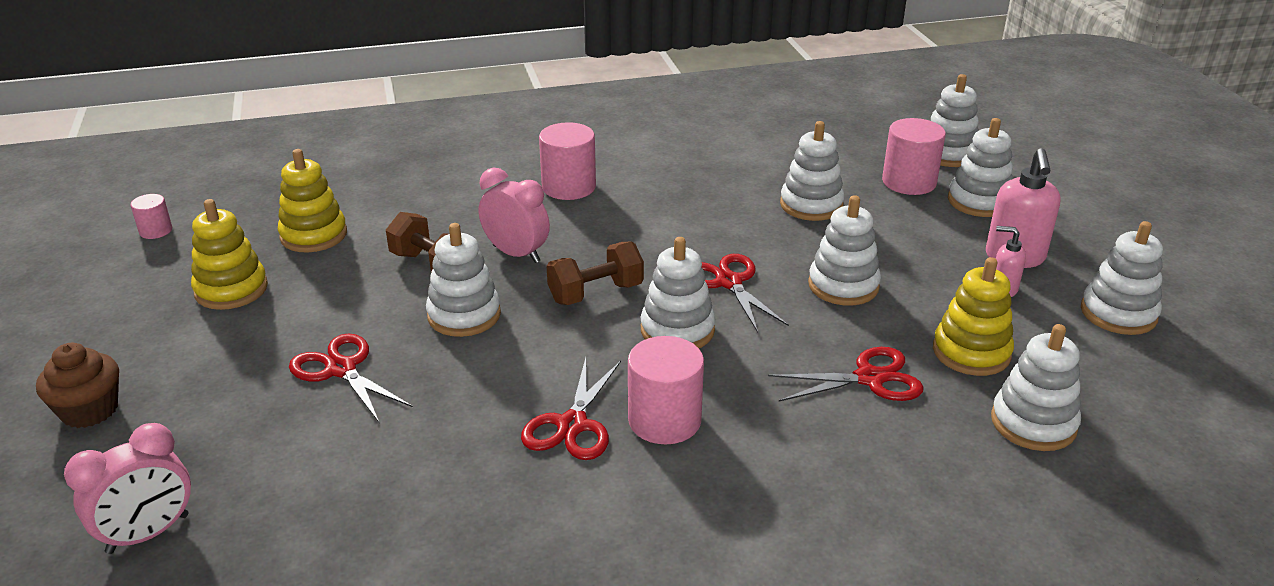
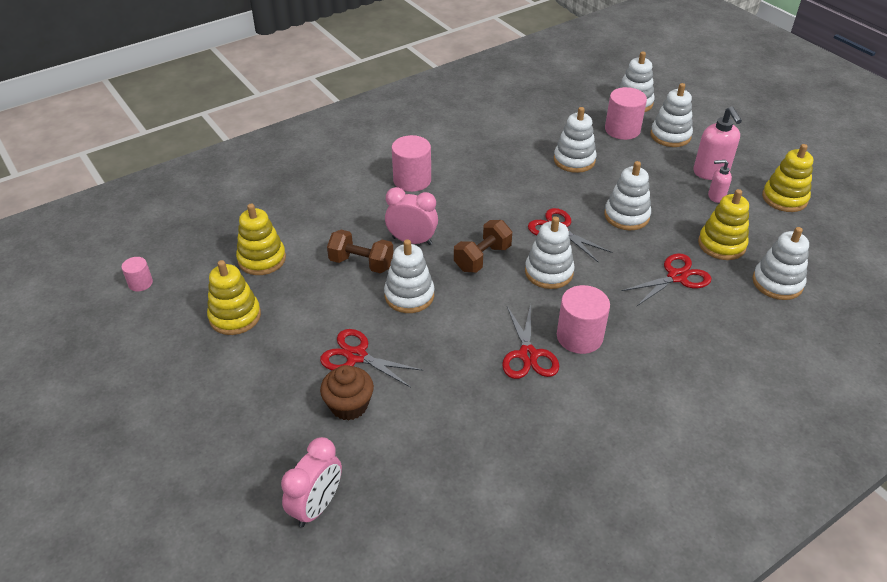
camera: 20 degrees left, 10 degrees up
brown cupcake [36,343,119,428] -> brown cupcake moved to [320,365,374,421]
white stacking toy [1081,221,1163,335] -> yellow stacking toy [762,144,813,212]

